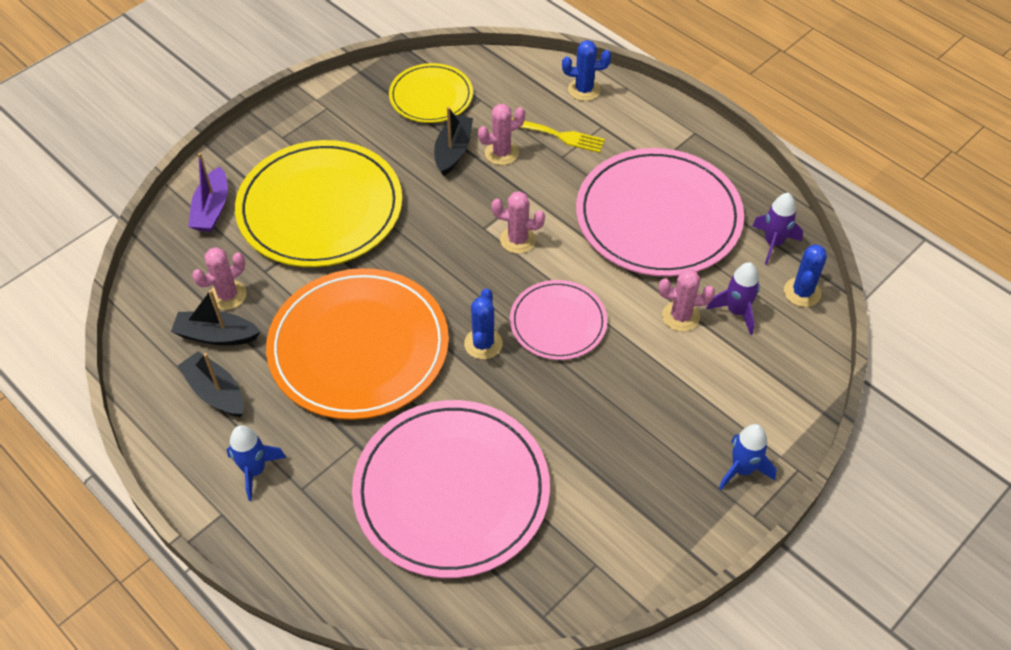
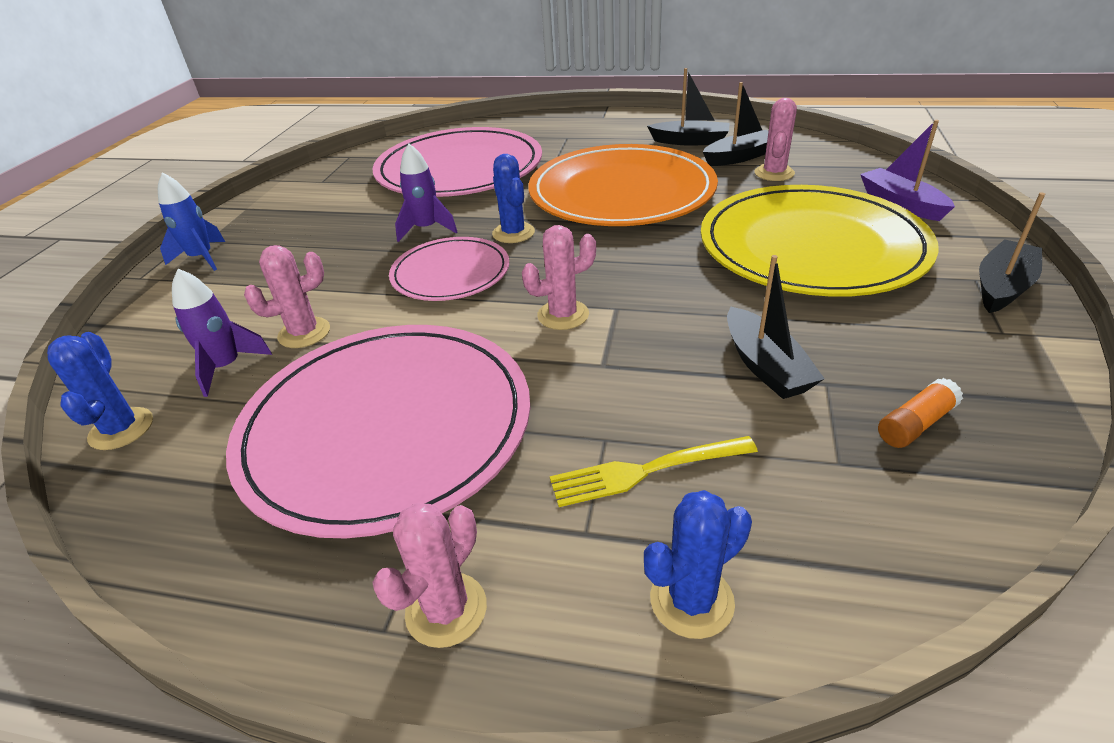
camera: 150 degrees right, 15 degrees down
blue rocket [227,425,286,501] -> none
yellow plate [389,63,473,123] -> orange glue stick [878,378,963,448]
pink cactus [478,104,525,165] -> pink cactus moved to [372,503,487,648]
purple rocket [752,193,803,265] -> purple rocket moved to [395,144,457,242]
none -> black boat [979,193,1045,313]

